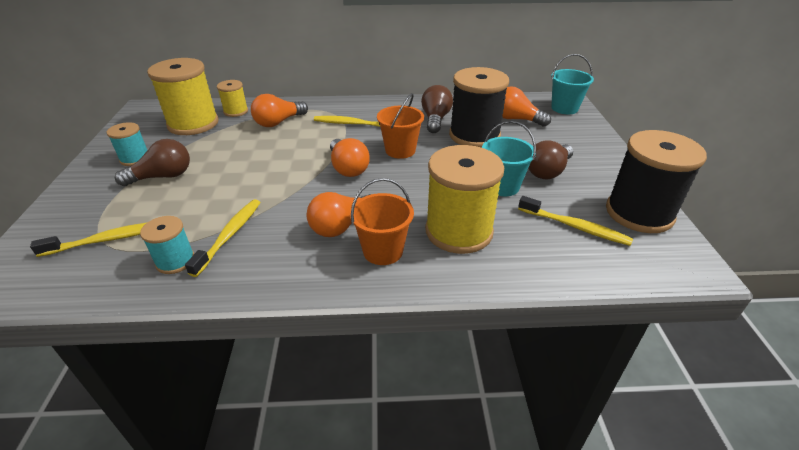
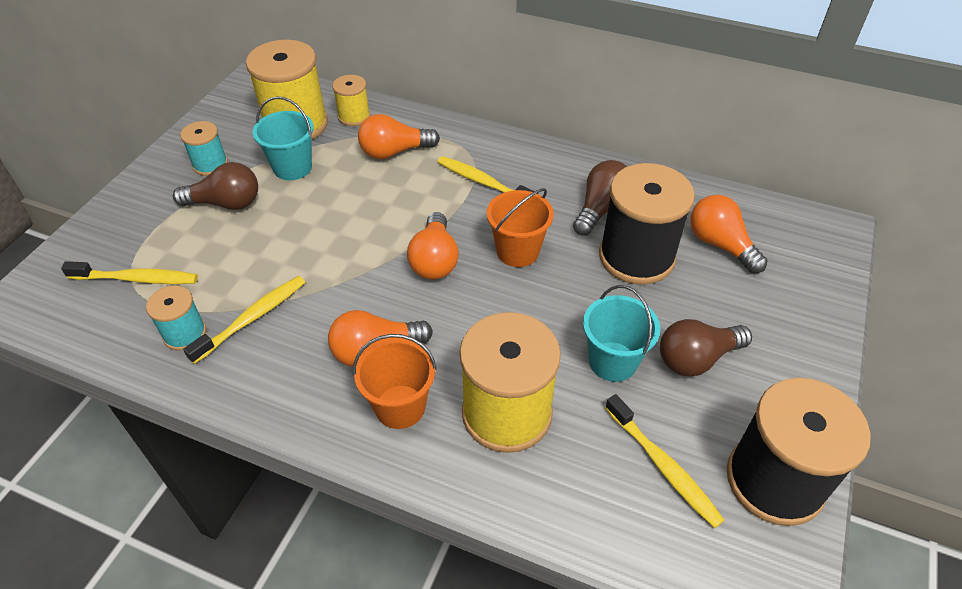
camera: 25 degrees right, 10 degrees up
turquoise bucket [551,54,594,114] -> turquoise bucket moved to [253,97,314,180]

